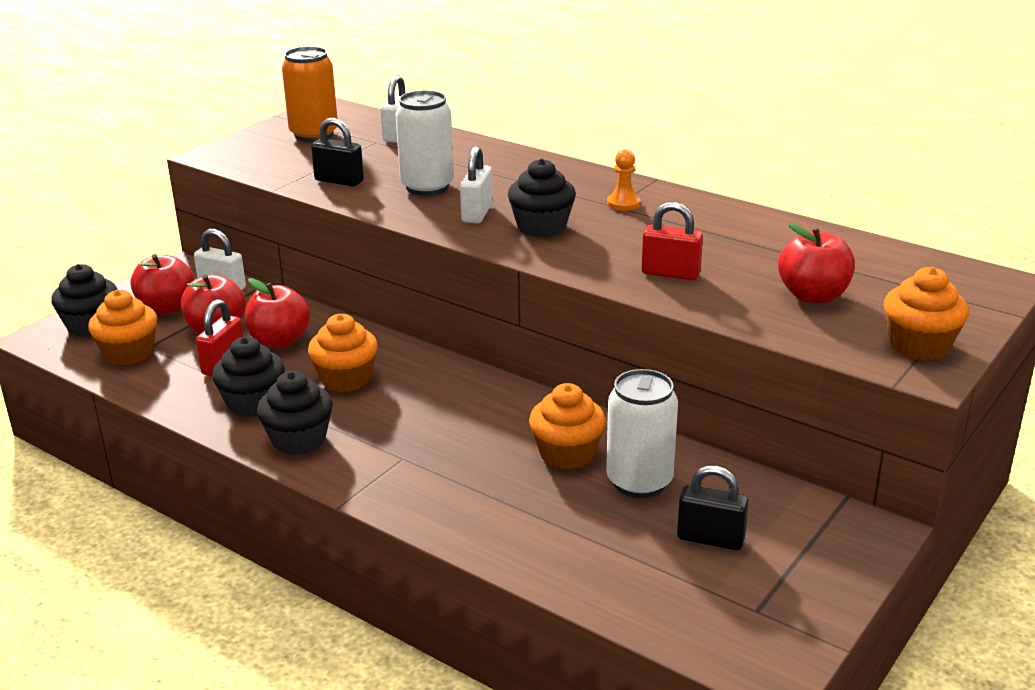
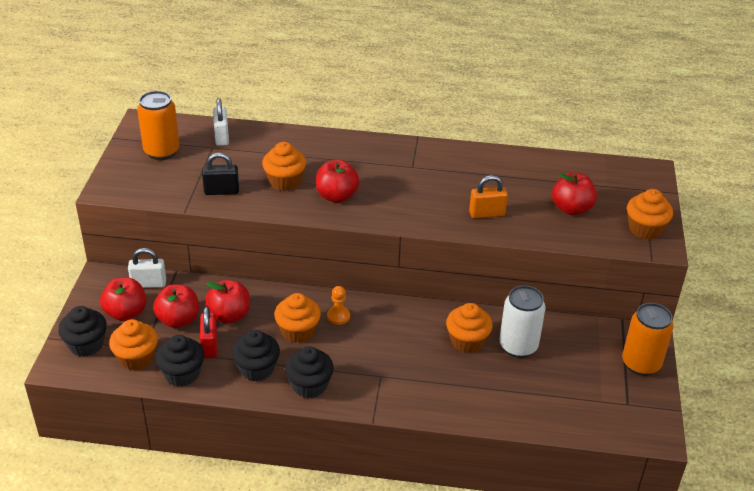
camera: 30 degrees left, 10 degrees up
white can [395,90,454,196] -> orange cupcake [262,142,306,191]
white padlock [460,146,493,223] -> red apple [316,160,359,203]
black cupcake [508,158,576,238] -> black cupcake moved to [155,335,204,386]
orange pawn [607,149,641,211] -> orange pawn moved to [327,286,350,325]
red padlock [642,202,703,281] -> orange padlock [469,175,508,219]
black padlock [677,466,749,550] -> none
none -> orange can [622,303,673,376]

